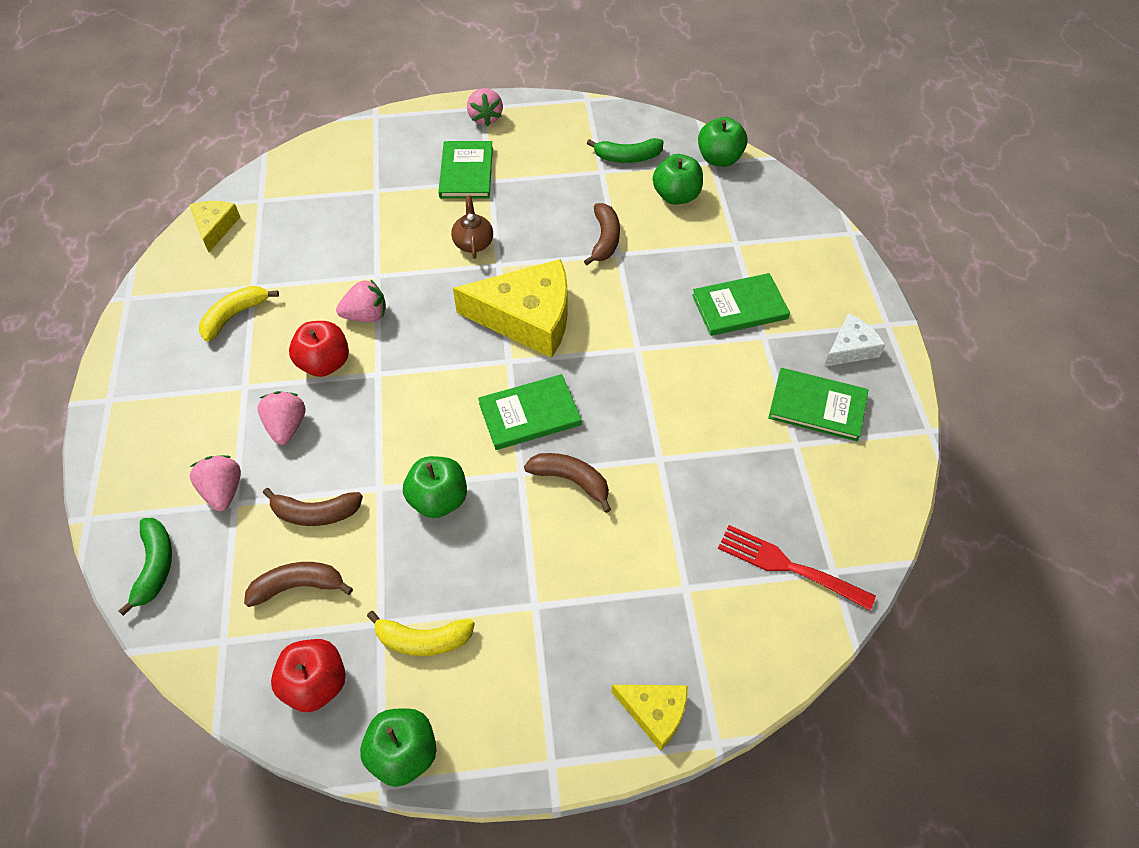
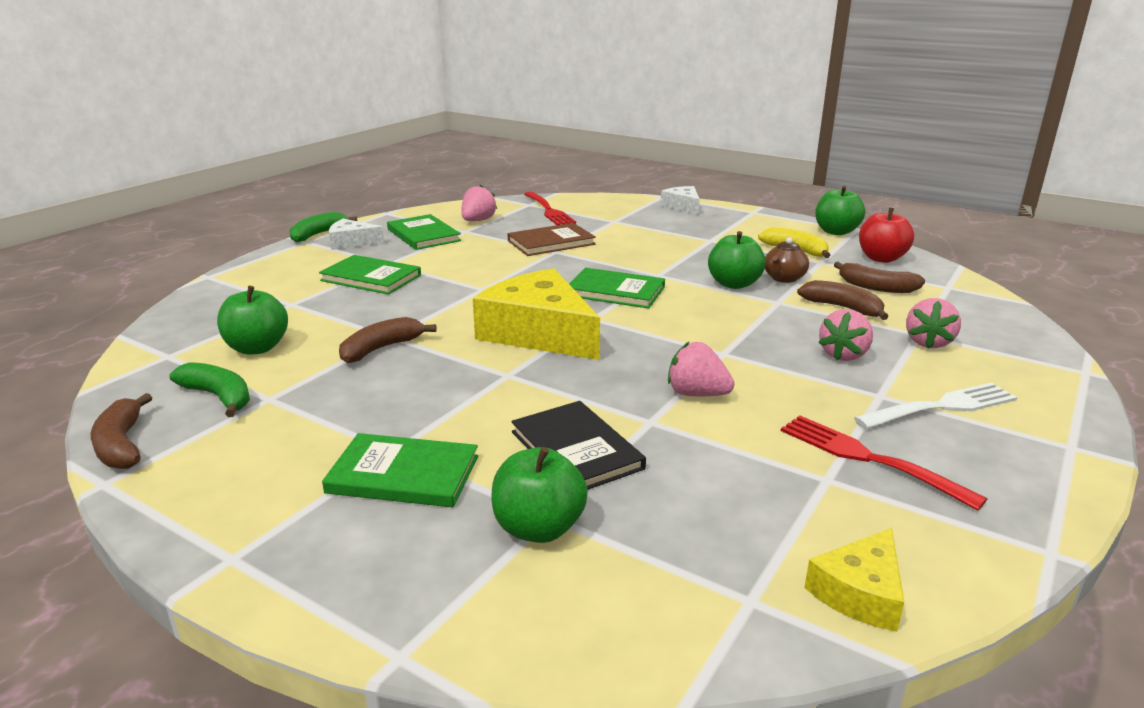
camera: 140 degrees left, 30 degrees down
green banana [119,518,172,616] -> green banana moved to [289,212,357,243]
yellow banana [199,286,279,342] -> red fork [781,415,987,511]
red apple [289,321,349,377] -> none
green book [438,141,493,199] -> green book turned 60 degrees clockwise [322,433,478,507]
brown teapot [451,196,493,259] -> brown teapot moved to [765,237,809,283]
pink strawberry [467,88,503,126] -> pink strawberry moved to [461,185,497,221]
brown banana [524,453,611,513] -> brown banana moved to [91,393,152,469]
yellow cheese [611,685,687,751] -> white cheese [660,186,700,215]
green apple [698,117,748,167] -> green apple moved to [492,447,588,543]
none -> brown book [507,223,596,256]
none -> black book [511,401,646,490]
none -> white fork [854,383,1018,429]

